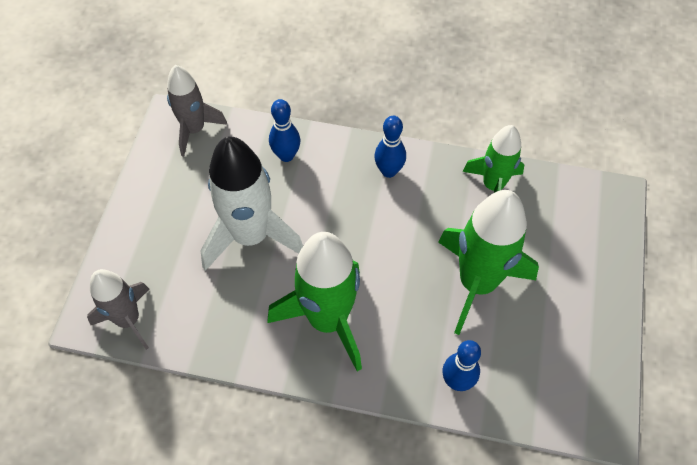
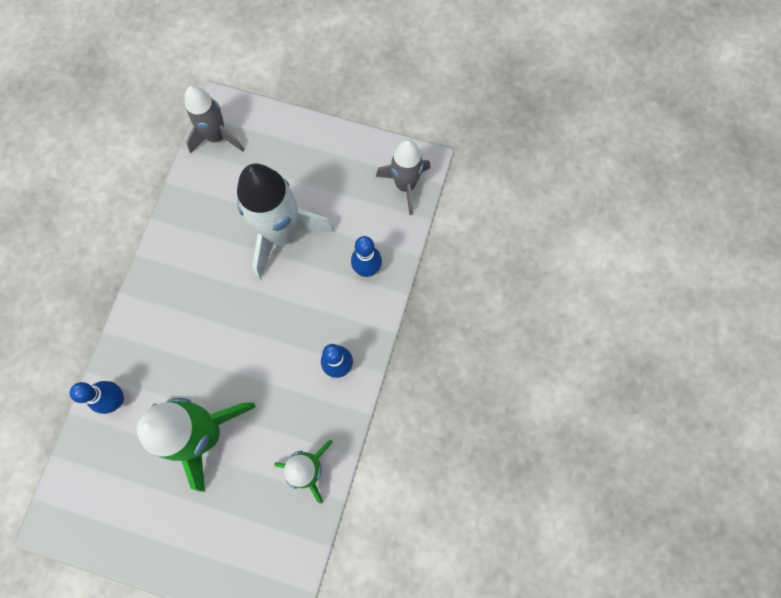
camera: 95 degrees right, 15 degrees up
green rocket [267,232,362,371] -> none

